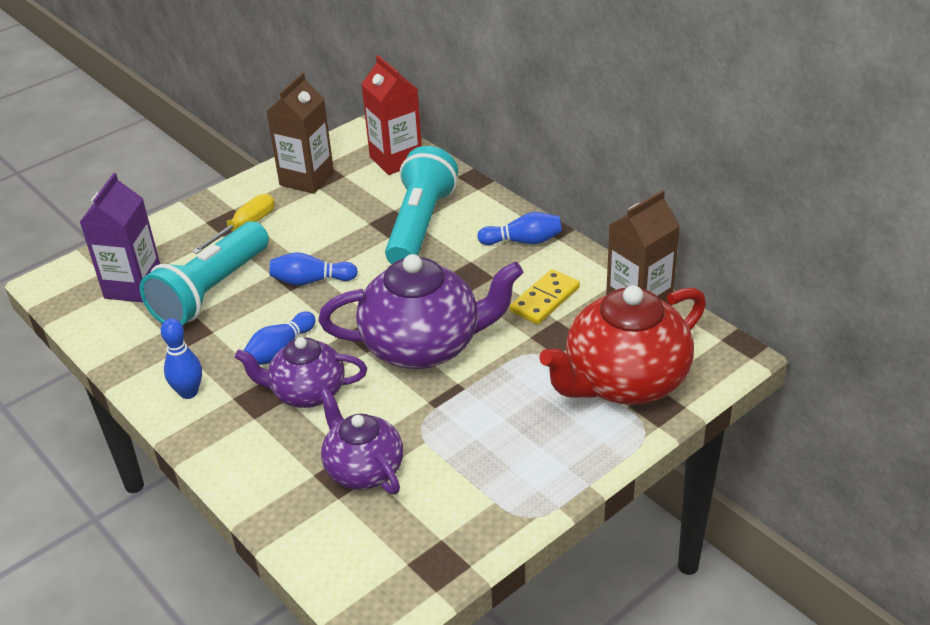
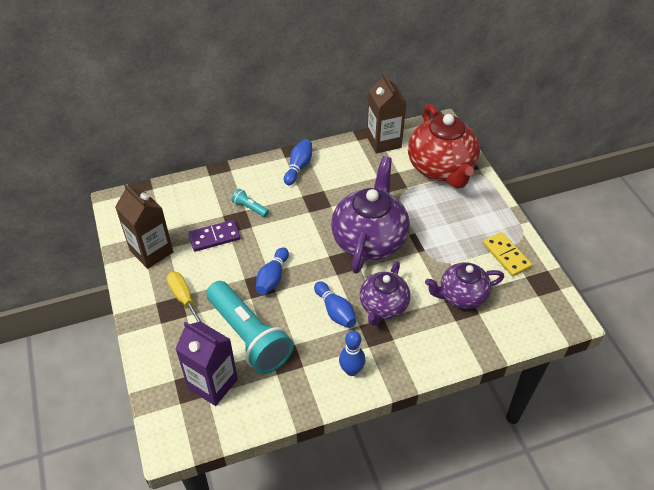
camera: 70 degrees left, 10 degrees up
red carton [361,55,422,175] -> none
turquoise flashlight [385,146,458,264] -> turquoise flashlight [232,189,269,217], size x0.40
yellow domino [510,269,580,324] -> yellow domino moved to [483,232,532,277]
none -> purple domino [188,220,241,252]

